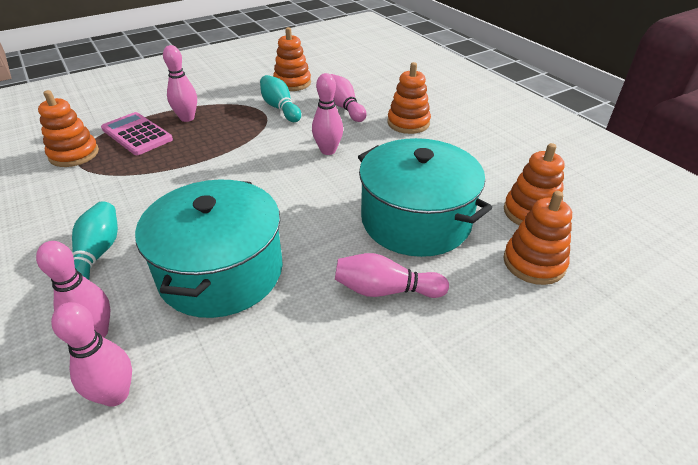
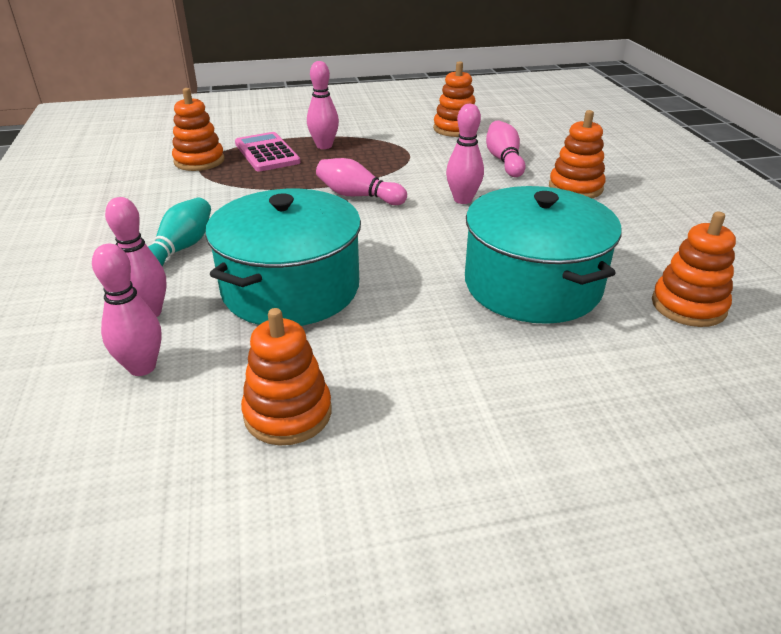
camera: 20 degrees right, 5 degrees down
turquoise bowling pin [260,75,301,122] -> none
pink bowling pin [335,253,449,298] -> pink bowling pin moved to [316,158,407,205]
orange stacking toy [503,191,572,285] -> orange stacking toy moved to [241,308,331,445]

